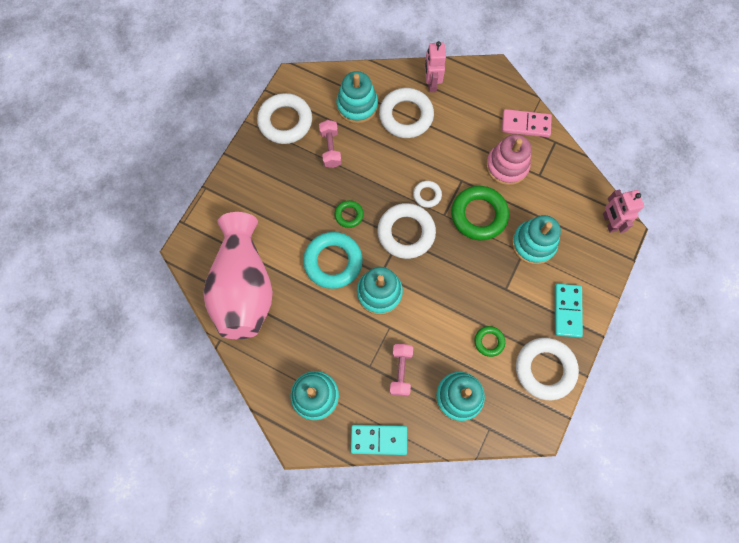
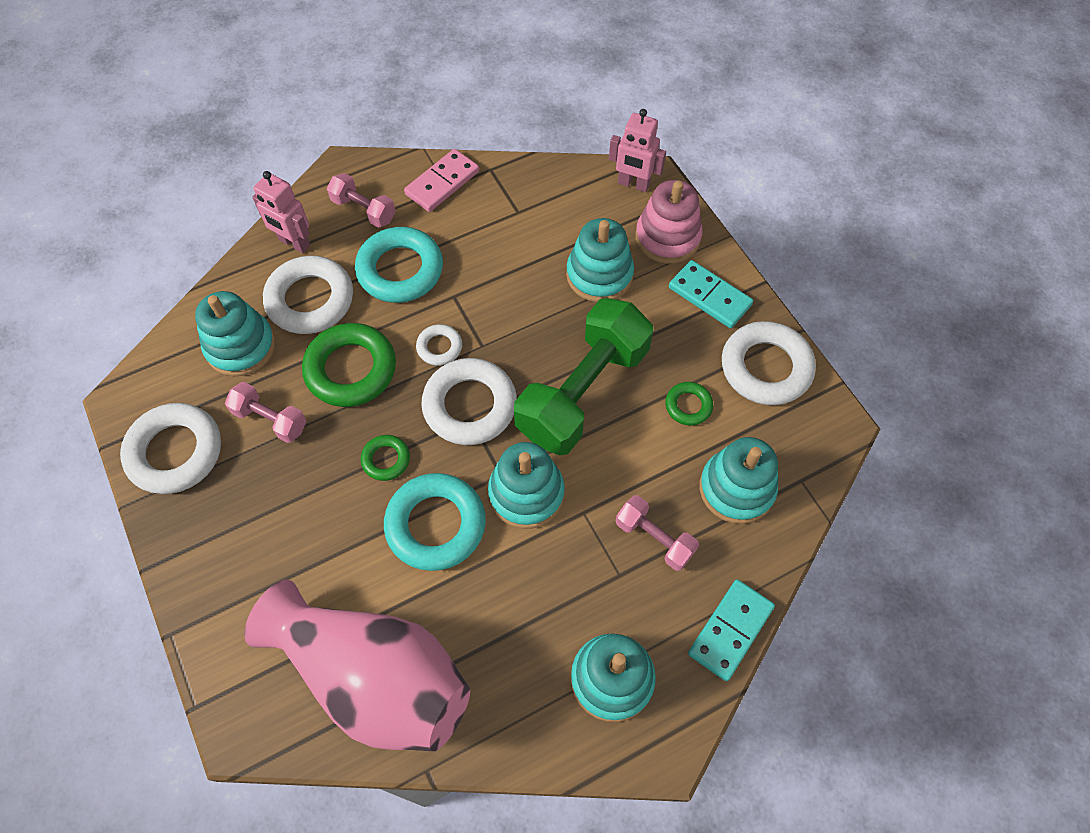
camera: 55 degrees left, 10 degrees down
green ring [451,186,509,240] -> green ring moved to [302,323,396,407]
pink stacking toy [486,134,531,186] -> pink stacking toy moved to [636,180,703,264]
none -> pink dumbbell [327,173,396,228]
none -> turquoise ring [355,227,443,303]
none -> green dumbbell [514,298,653,455]

